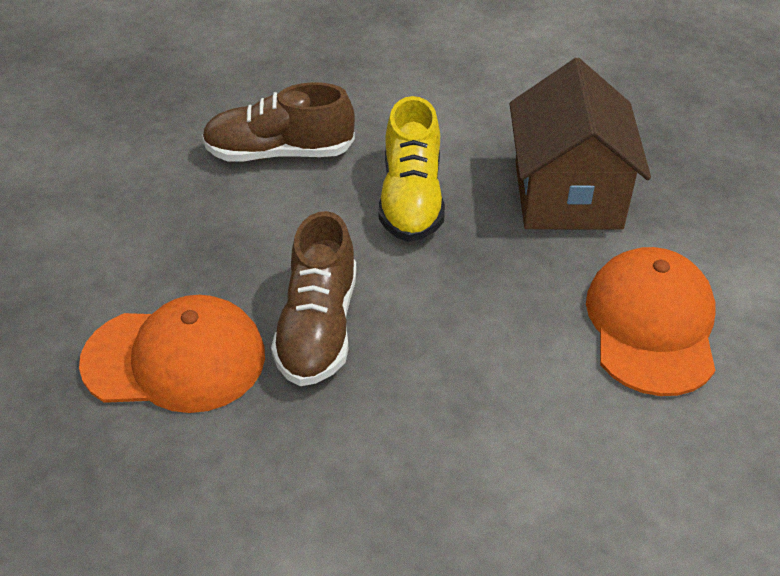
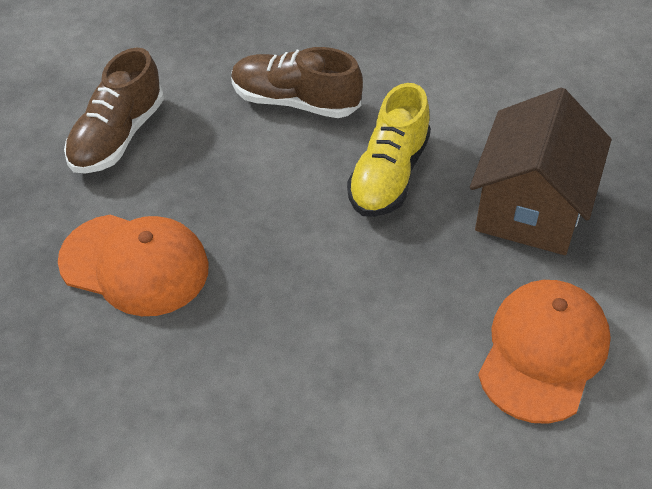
camera: 20 degrees right, 5 degrees up
brown shoe [271,211,356,386] -> brown shoe moved to [64,48,164,174]

